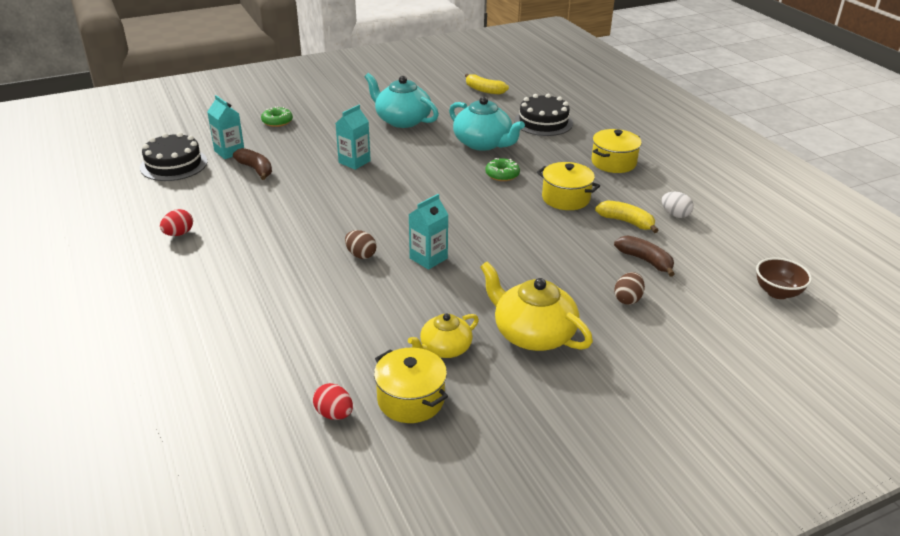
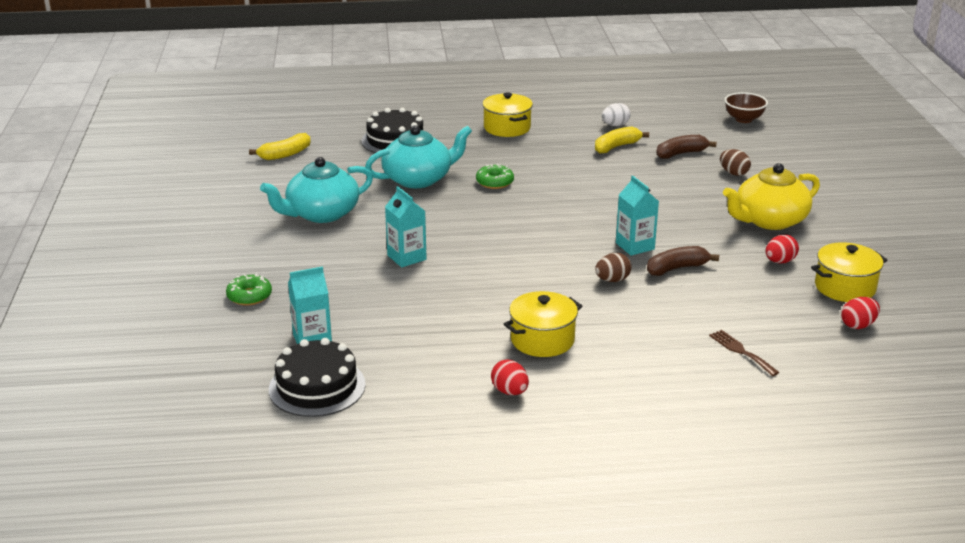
camera: 70 degrees left, 5 degrees down
brown banana [233,148,272,180] -> brown banana moved to [647,246,719,276]
yellow teapot [408,313,479,358] -> red egg [766,235,799,263]
yellow pot [537,162,600,210] -> yellow pot moved to [504,291,582,357]
none -> brown fork [709,330,780,376]

